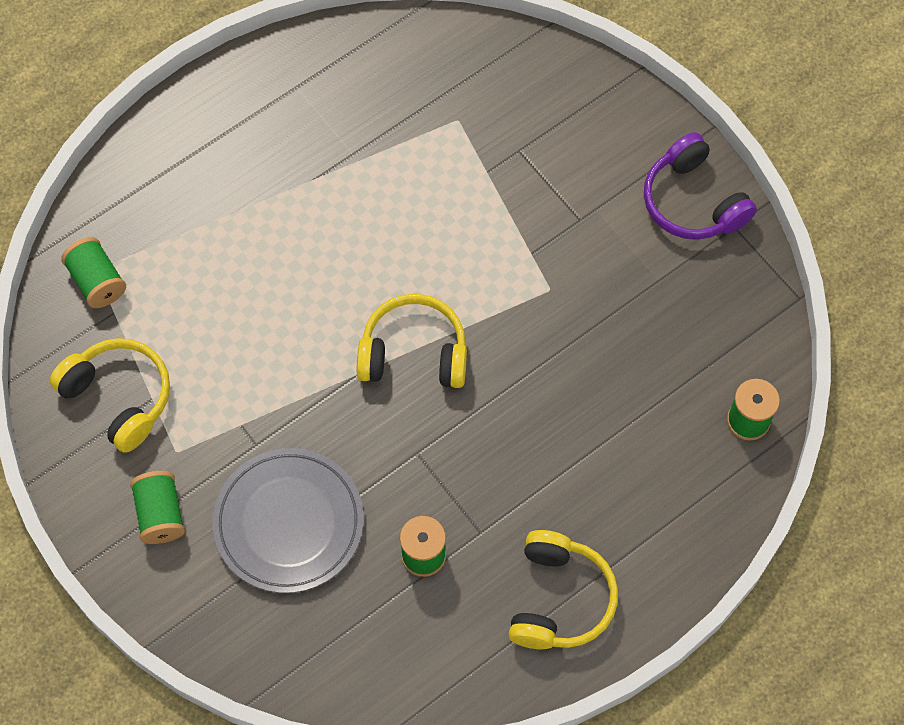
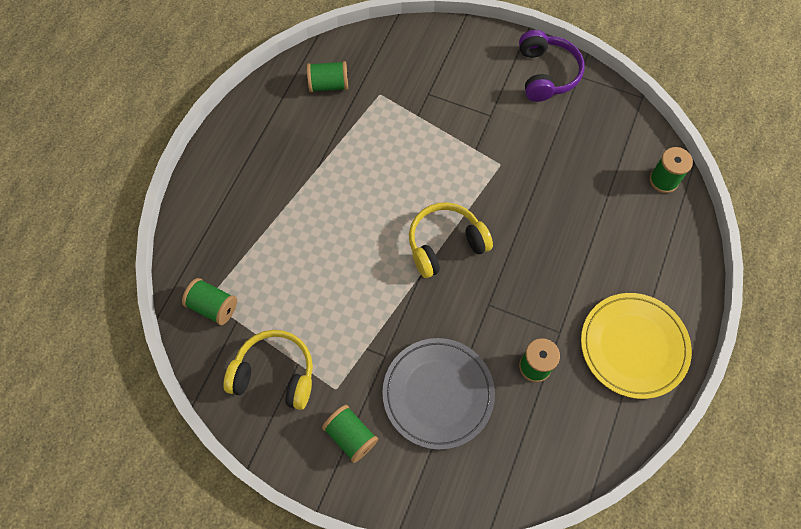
camera: 30 degrees left, 0 degrees up
yellow headphones [508,530,618,649] -> yellow plate [581,293,692,399]
purple headphones [644,132,757,240] -> purple headphones turned 120 degrees counterclockwise [519,30,584,102]
none -> green spool [307,61,348,92]

